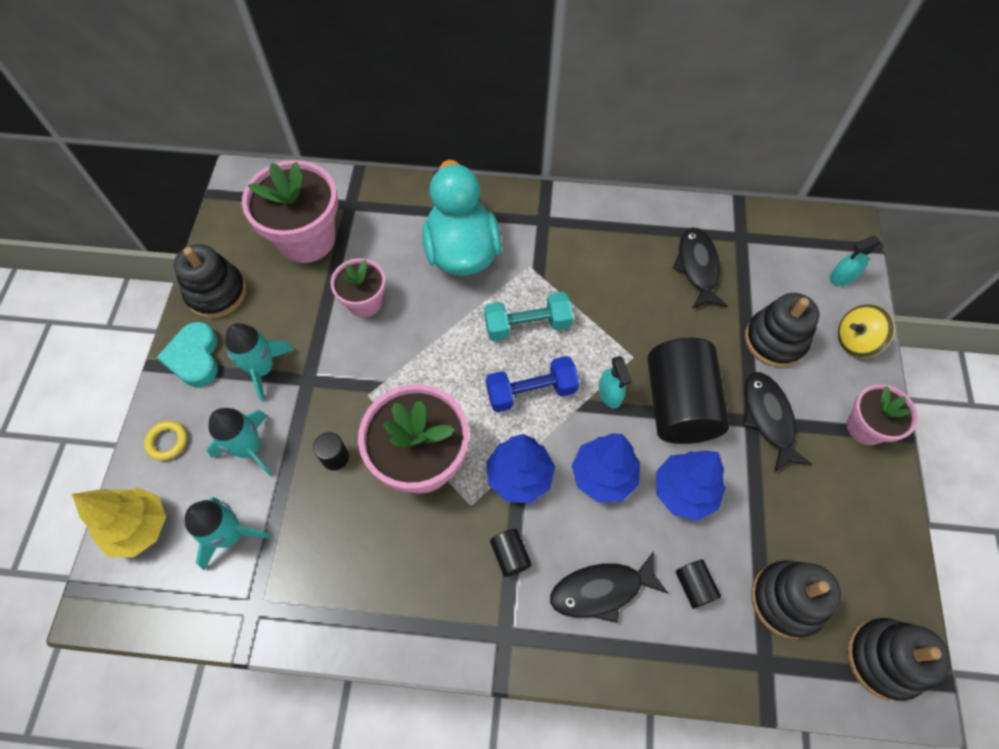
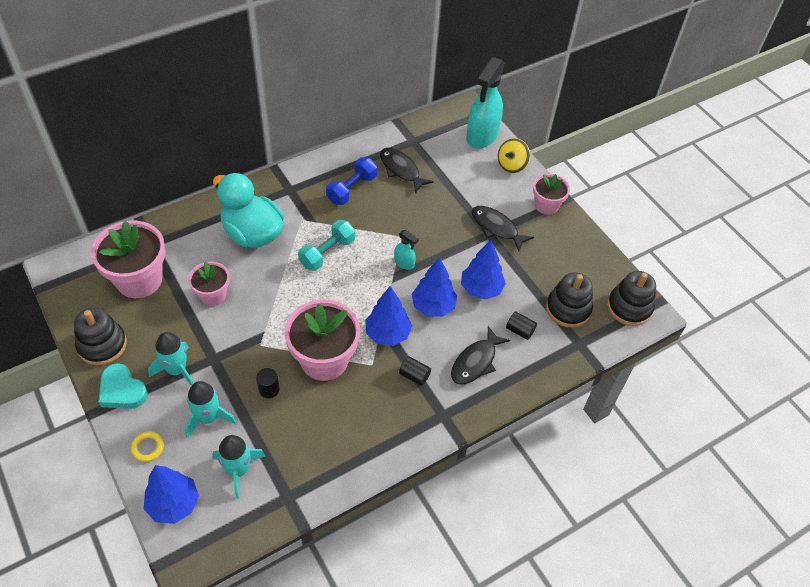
camera: 40 degrees left, 10 degrees down
yellow tree [72,487,166,557] -> blue tree [144,465,199,524]
blue dumbbell [486,356,579,412] -> blue dumbbell moved to [326,157,377,205]
black cylinder [647,338,730,444] -> none
black stacking toy [745,293,819,367] -> none
turquoise spray bottle [829,235,881,286] -> turquoise spray bottle [466,57,505,149], size x2.20

